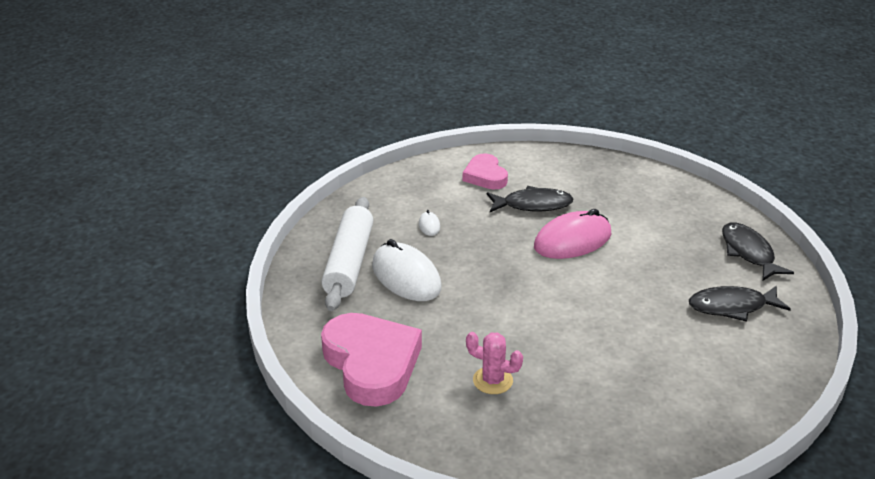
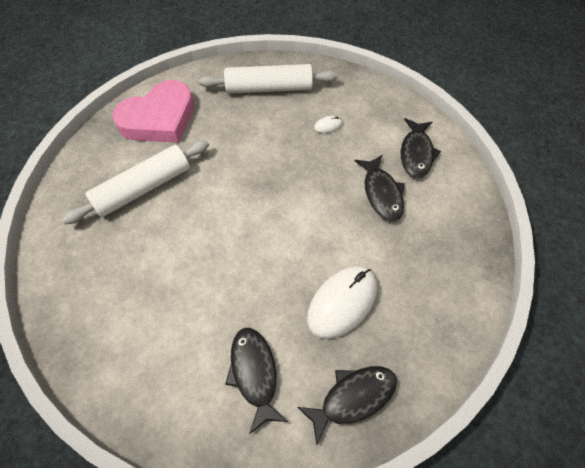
camera: 80 degrees right, 25 degrees up
white mouse [372,239,442,301] -> white mouse moved to [307,266,377,339]
pink heart [463,153,508,189] -> black fish [401,118,441,178]
pink cactus [466,332,523,394] -> white rolling pin [62,140,209,224]
pink mouse [534,209,611,259] -> none

